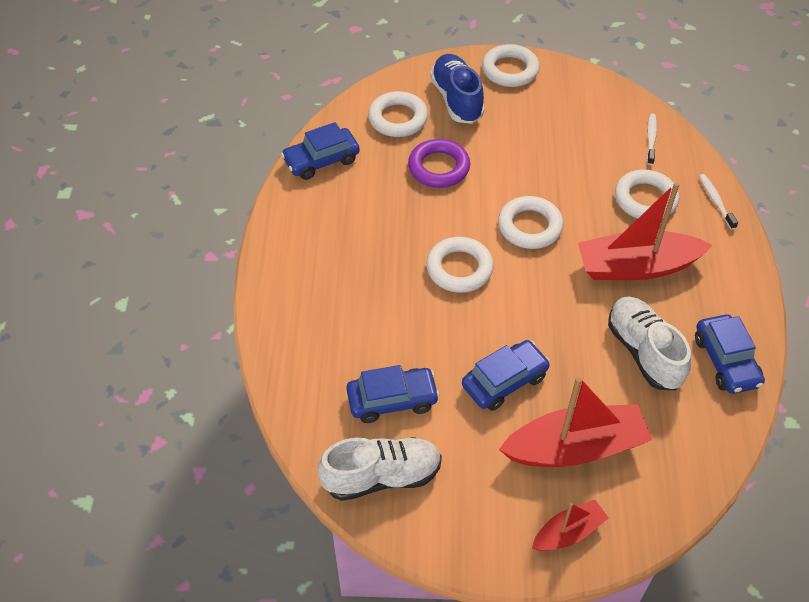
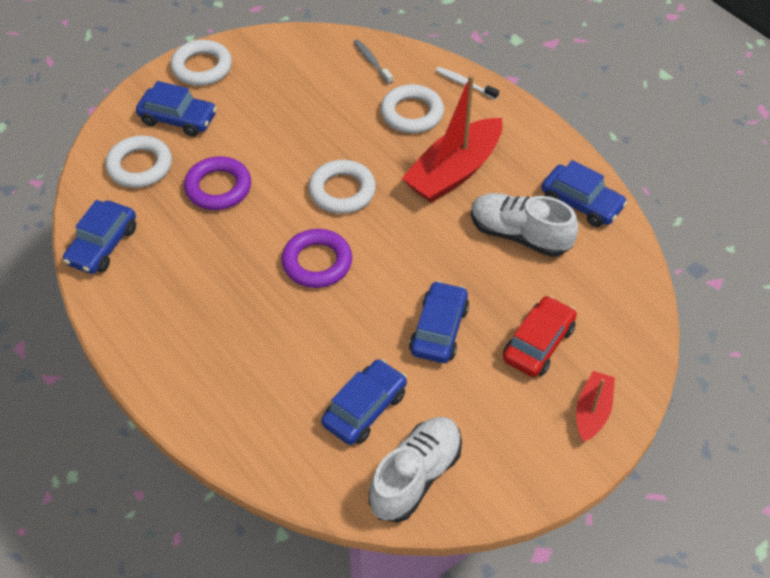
camera: 40 degrees left, 0 degrees up
white ring [426,237,494,293] -> purple ring [281,229,352,288]
blue shoe [430,54,485,124] -> blue car [136,81,217,137]
red boat [499,377,652,467] -> red car [503,296,577,377]
white toothbrush [647,113,657,165] -> grey toothbrush [354,39,393,84]

